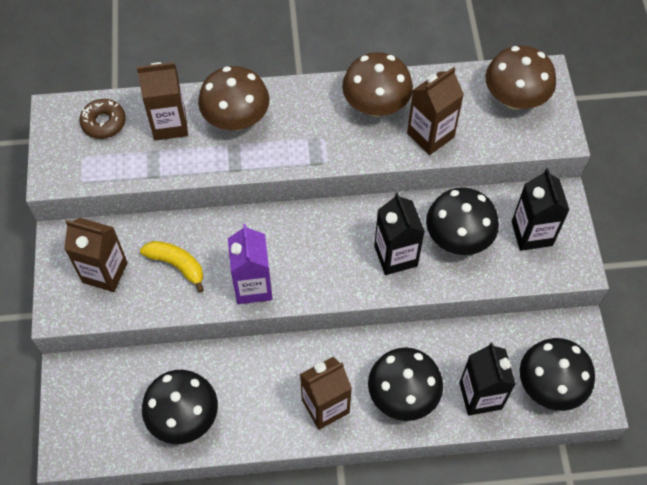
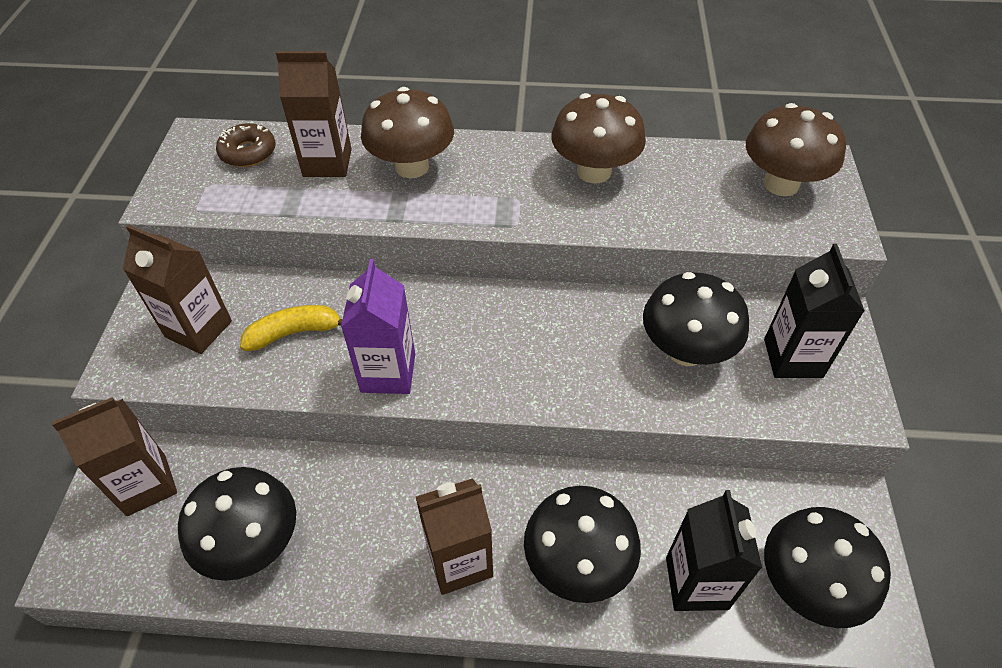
camera: 10 degrees right, 10 degrees down
yellow banana [140,241,204,293] -> yellow banana turned 60 degrees counterclockwise [240,305,343,351]
black carton [374,192,425,275] -> none
brown carton [407,67,464,155] -> brown carton moved to [51,397,177,516]

